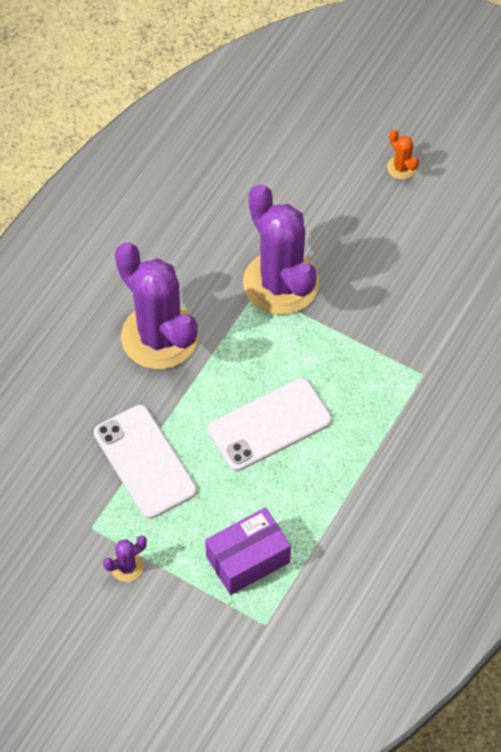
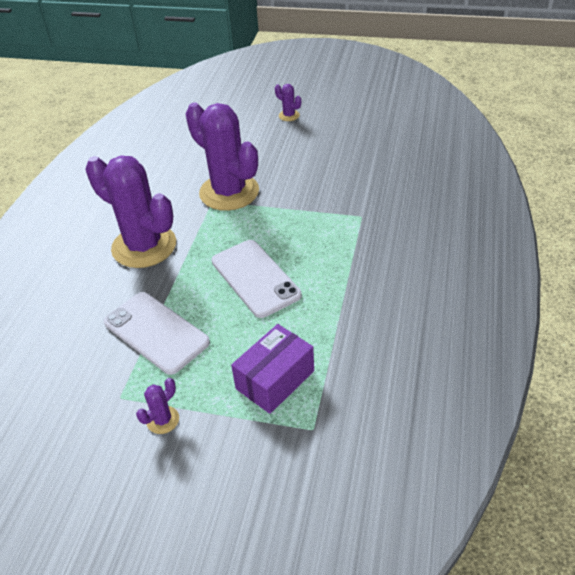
camera: 15 degrees left, 15 degrees down
white phone [208,378,332,471] -> white phone turned 75 degrees counterclockwise [212,240,302,318]
orange cactus [387,130,419,180] -> purple cactus [275,84,301,121]

